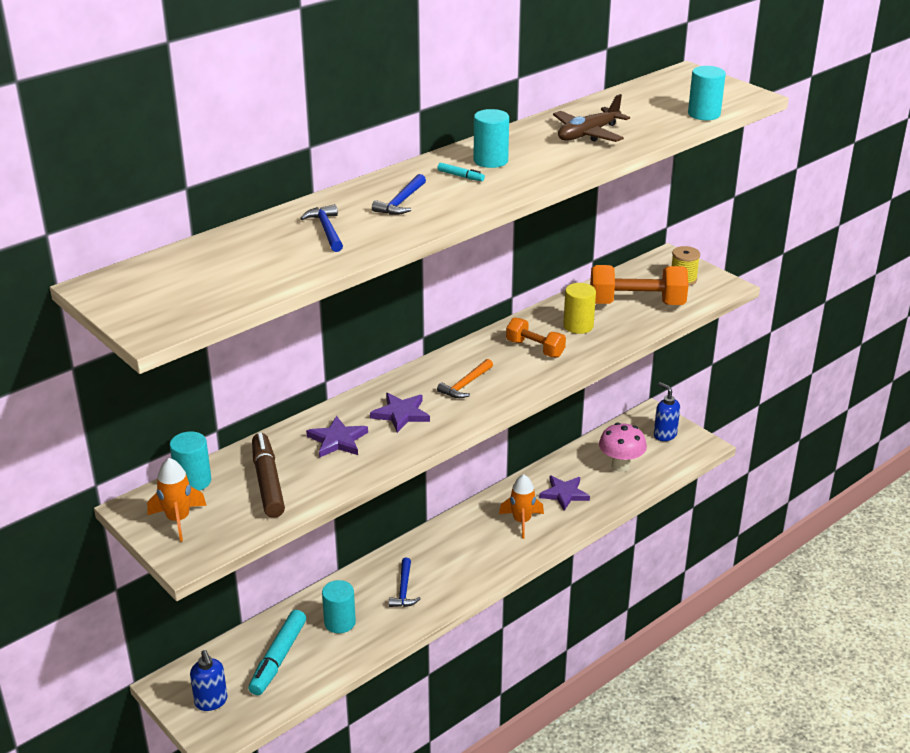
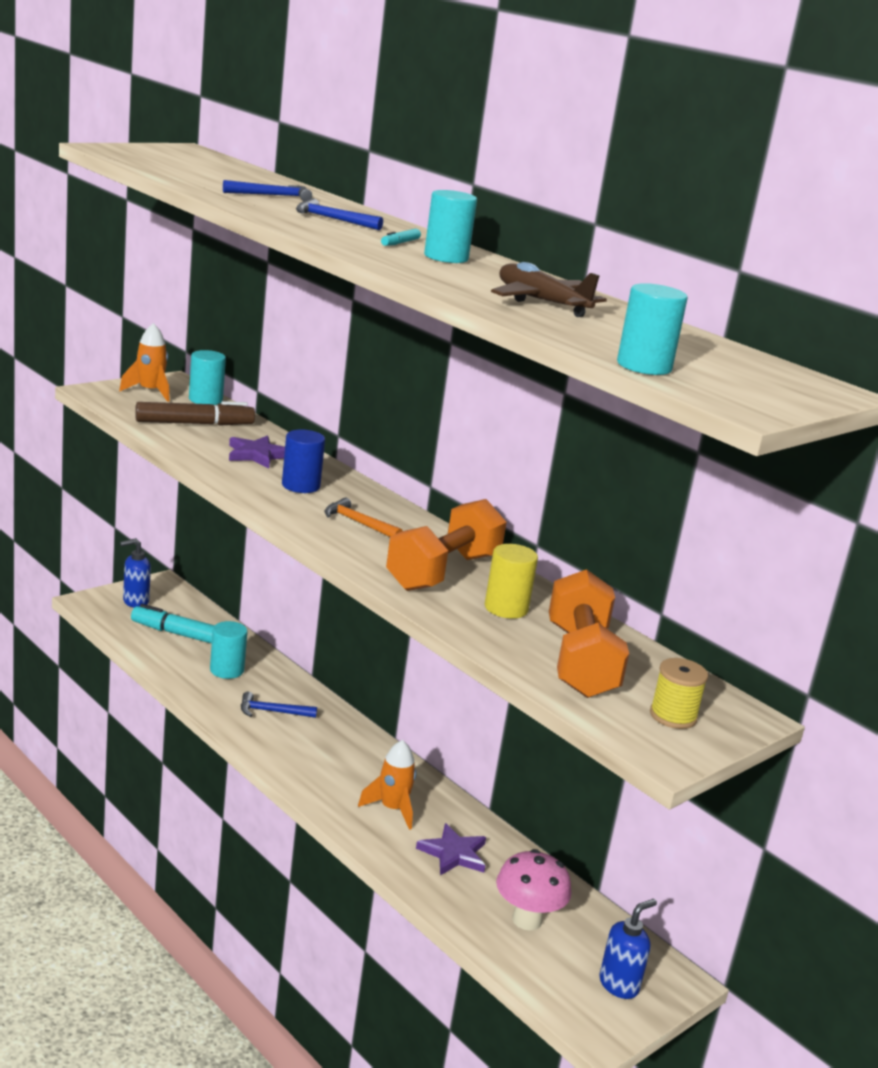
camera: 85 degrees right, 10 degrees down
purple star [370,393,430,433] -> blue cylinder [282,429,325,493]
orange dumbbell [506,318,566,358] -> orange dumbbell [386,499,507,591], size x1.70

